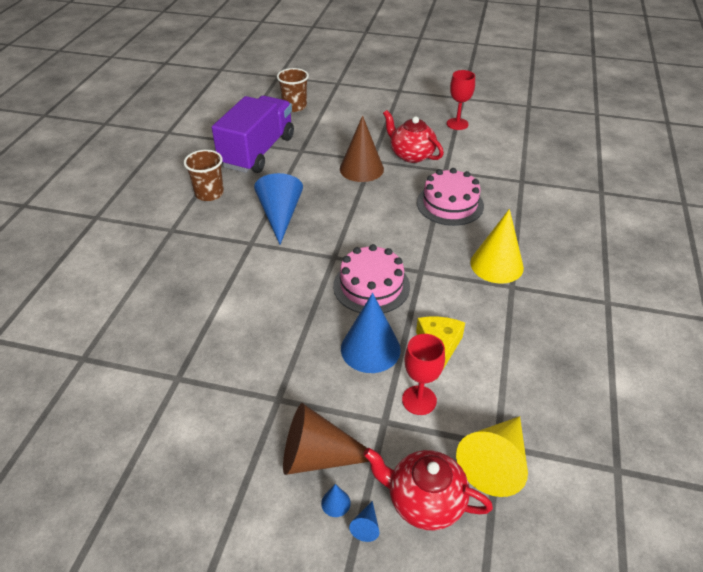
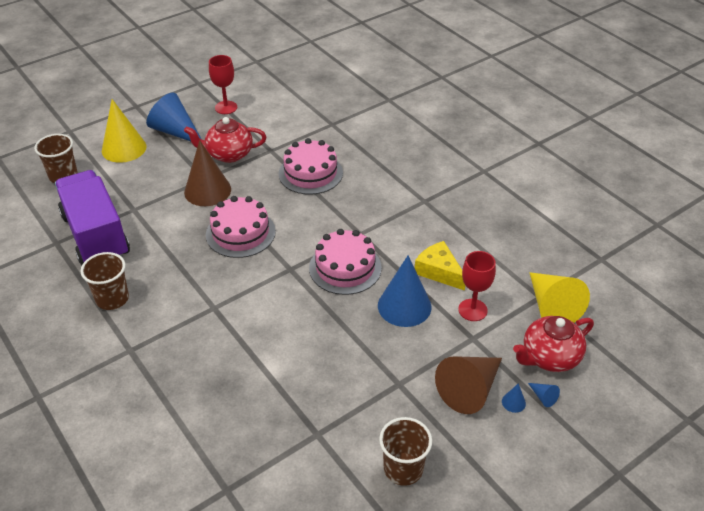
camera: 50 degrees left, 0 degrees up
blue cone [254,173,303,244] -> blue cone moved to [146,92,201,141]
yellow cone [470,209,524,284] -> yellow cone moved to [102,99,147,163]
none -> pink cake [206,196,276,258]
none -> brown cup [379,417,432,486]

